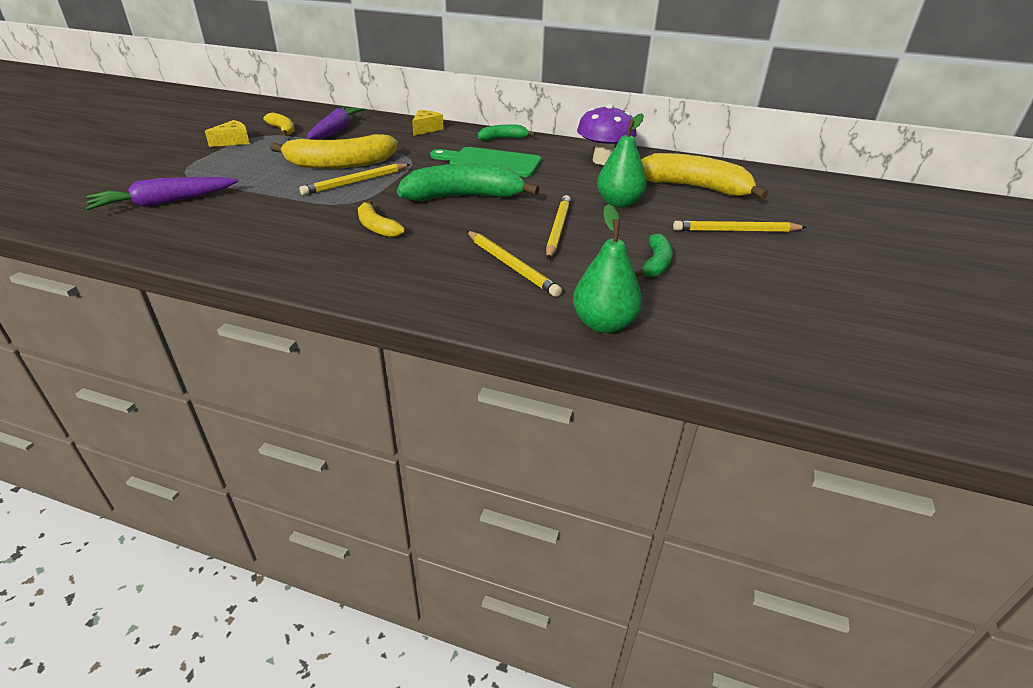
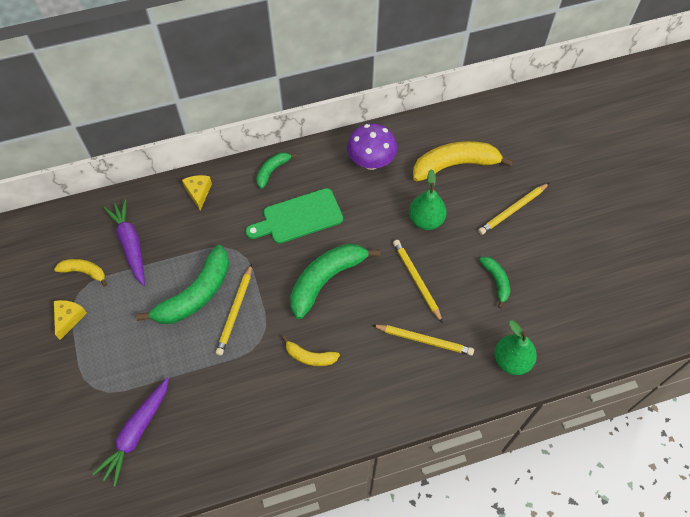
camera: 35 degrees left, 25 degrees up
yellow banana [270,134,398,169] -> green banana [136,245,229,324]

